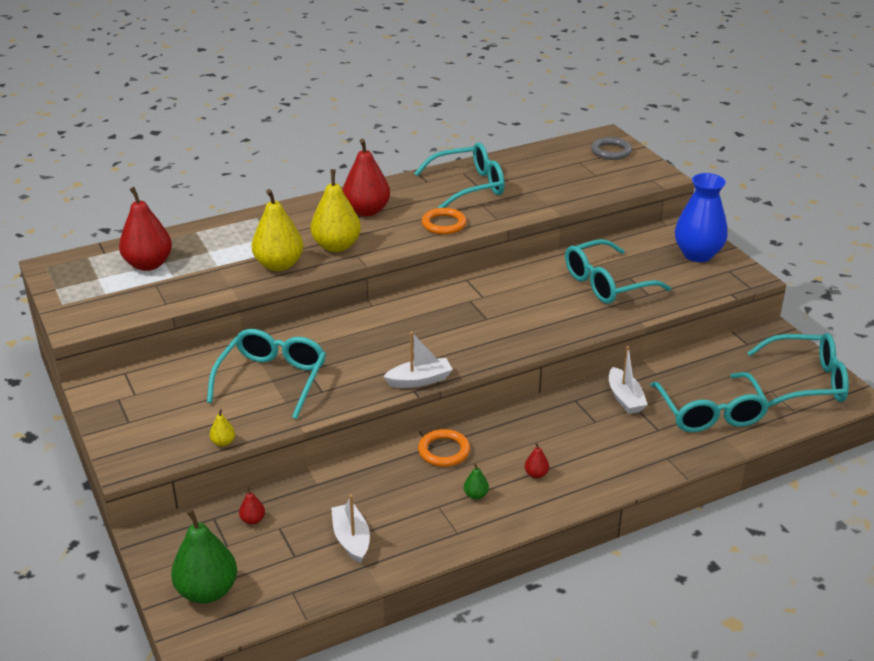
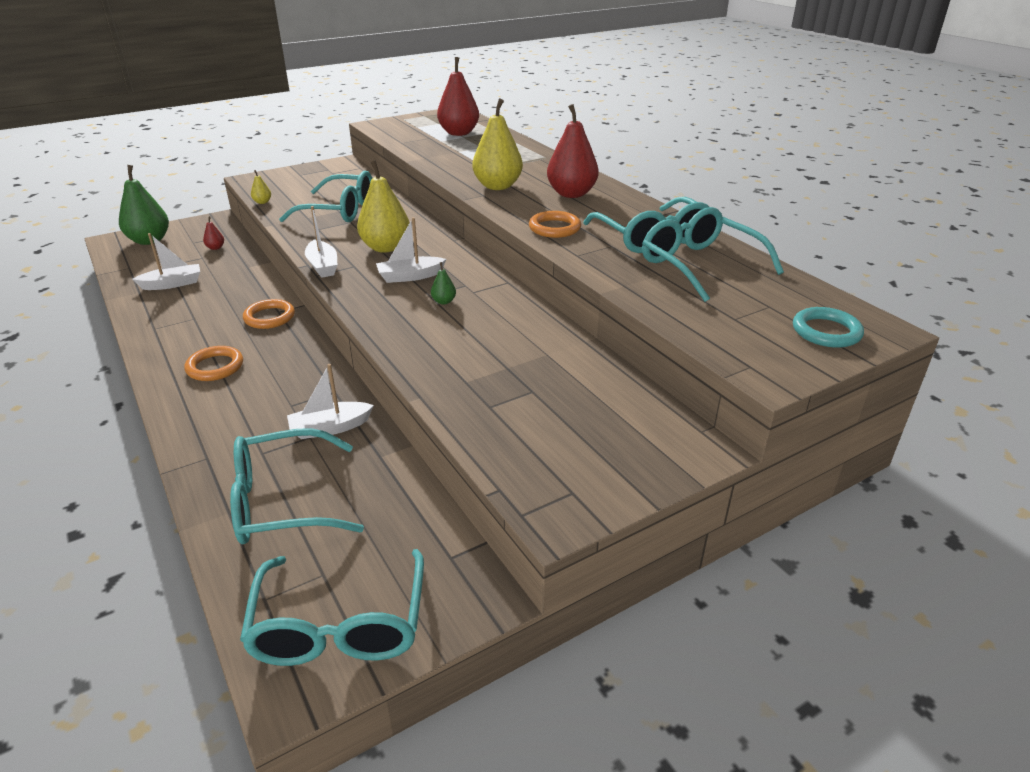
camera: 85 degrees right, 0 degrees up
yellow pear [252,189,303,271] -> yellow pear moved to [357,160,409,253]
green pear [464,463,489,499] -> green pear moved to [431,262,456,305]
red pear [525,442,549,478] -> orange ring [184,346,243,381]
turquoise glasses [565,239,671,304] -> turquoise glasses moved to [642,207,784,302]
grey ring [591,137,632,160] -> turquoise ring [793,307,864,348]
blue vase [675,173,728,262] -> none
none -> white boat [376,217,446,283]

